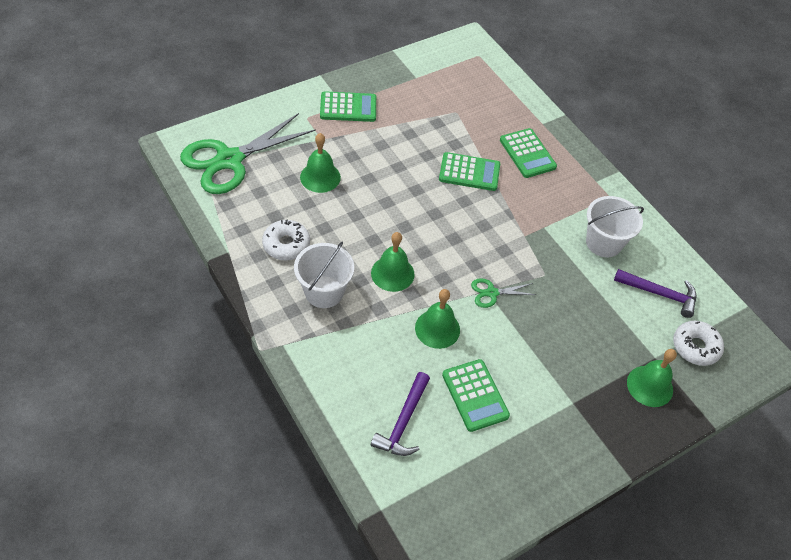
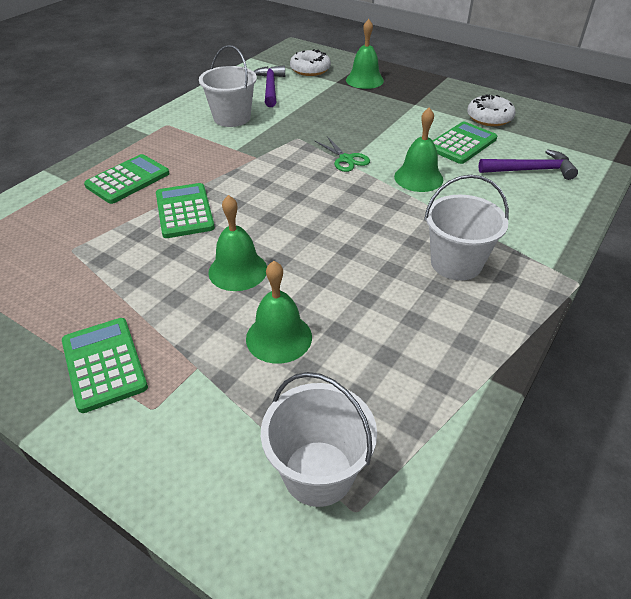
camera: 110 degrees left, 10 degrees down
green scissors [180,113,316,194] -> white bucket [261,372,377,507]
white donut [262,219,310,260] -> white donut moved to [467,94,516,126]
green bell [371,232,415,292] -> green bell moved to [208,195,267,291]

